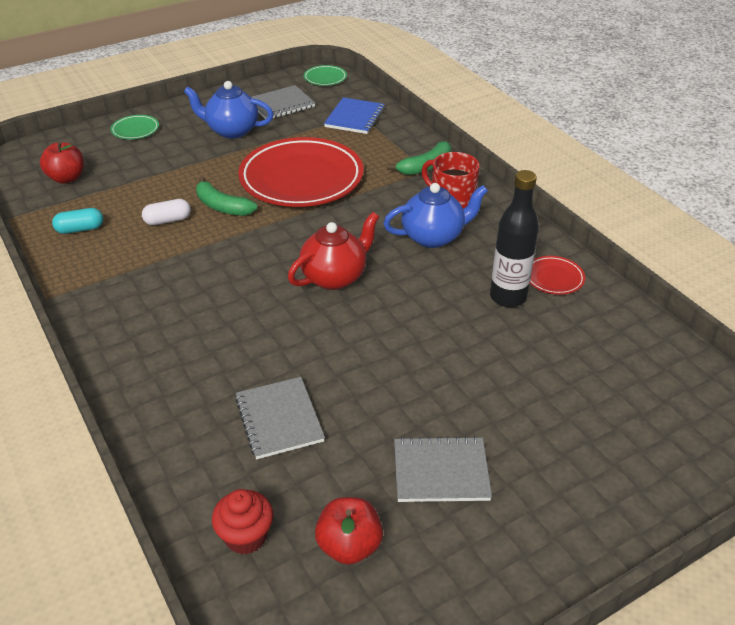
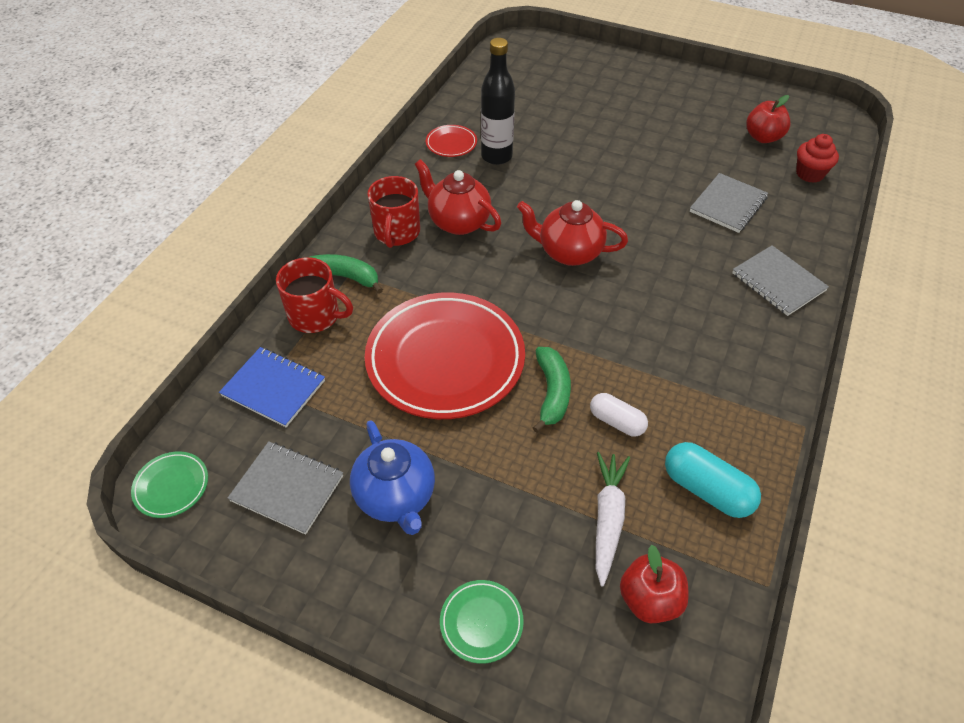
camera: 125 degrees left, 10 degrees up
turquoise capsule [52,208,103,234] -> turquoise capsule [665,442,761,518], size x1.51
blue notebook [324,97,385,134] -> blue notebook turned 45 degrees clockwise [219,347,325,427]
blue teapot [383,183,488,248] -> red teapot [415,159,501,235]
grey notebook [394,436,492,502] -> grey notebook moved to [732,245,829,316]
none -> red mug [276,258,353,333]
none -> white carrot [596,452,630,587]

